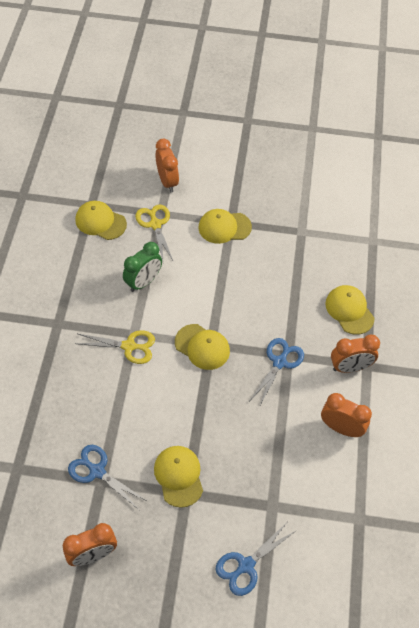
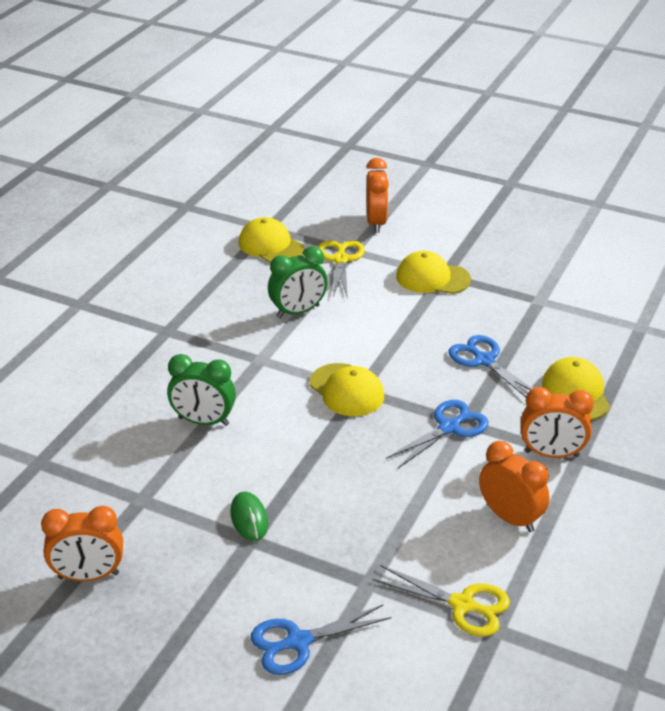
camera: 20 degrees right, 20 degrees down
blue scissors [68,445,147,510] -> blue scissors moved to [448,335,533,397]
yellow scissors [75,330,155,364] -> yellow scissors moved to [373,565,510,637]
yellow cap [154,446,203,508] -> green mouse [231,492,268,541]
none -> green clock [167,354,236,426]

